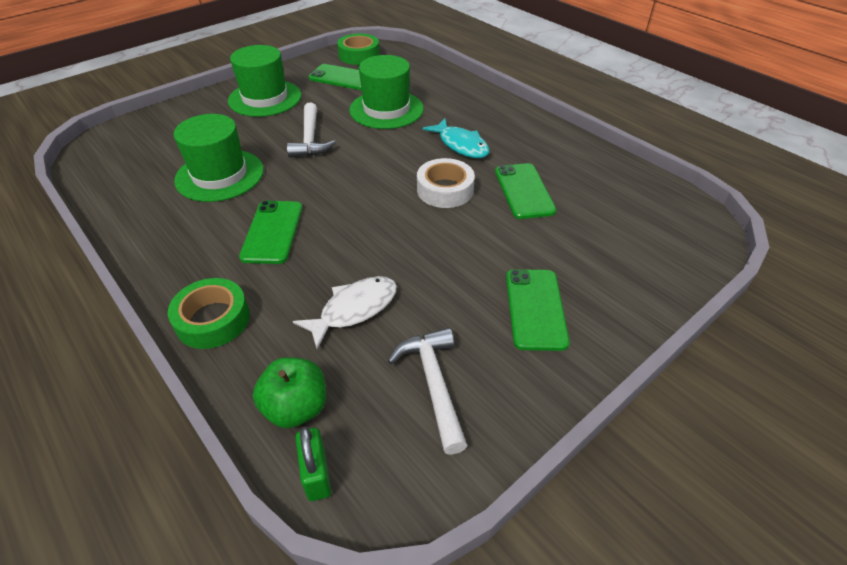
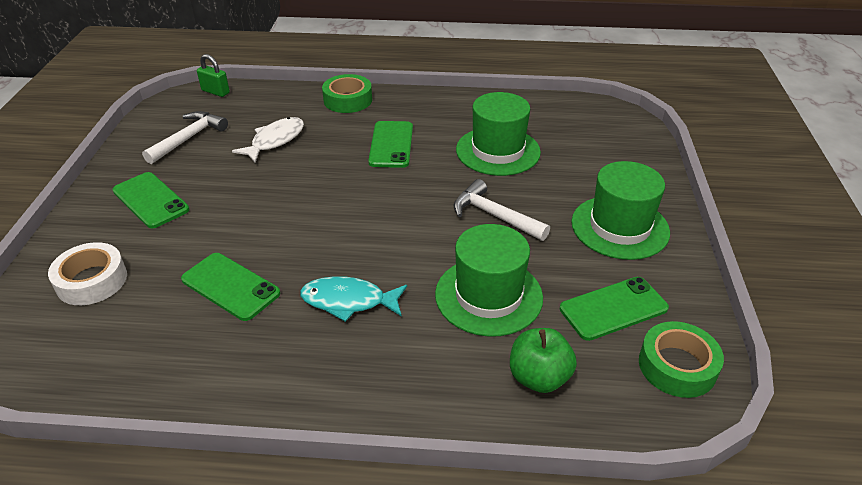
camera: 135 degrees right, 5 degrees down
green phone [239,201,303,264] -> green phone turned 45 degrees clockwise [368,121,413,168]
green apple [253,357,326,428] -> green apple moved to [510,328,577,393]
white fish [293,276,397,349] -> white fish turned 150 degrees counterclockwise [232,117,304,163]
white hammer [388,328,467,455] -> white hammer turned 90 degrees counterclockwise [142,111,228,164]
white tape [417,158,475,208] -> white tape moved to [48,242,127,305]

